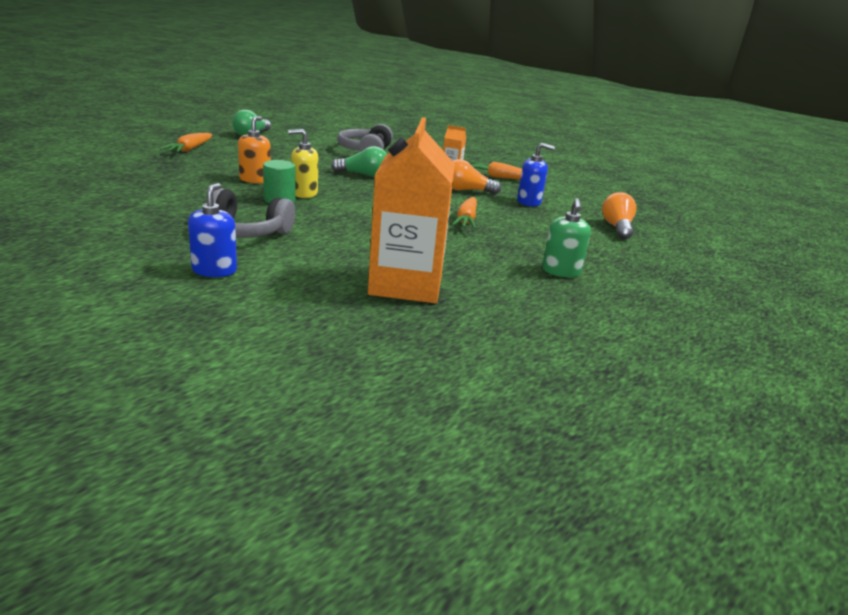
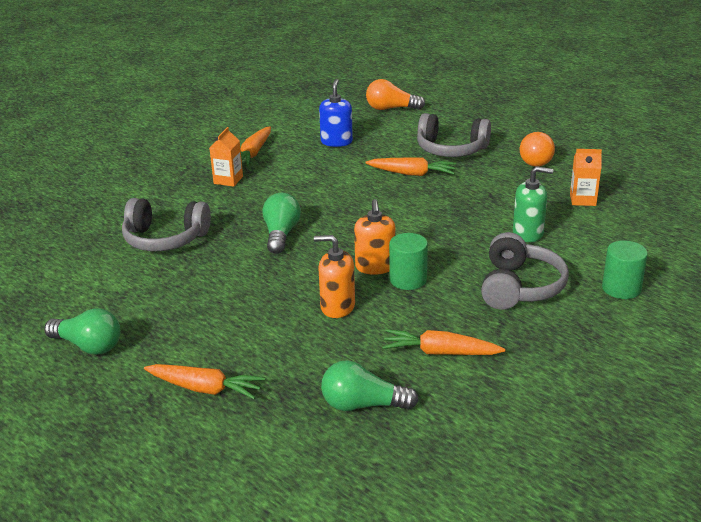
camera: 85 degrees left, 5 degrees up
blue soap dispenser [188,183,237,277] -> green cylinder [602,241,648,299]
yellow soap dispenser [288,129,319,198] -> orange soap dispenser [354,199,395,275]
orange carton [368,117,455,303] -> orange carton [570,149,602,206], size x0.43
orange light bulb [452,159,501,195] -> orange light bulb moved to [520,132,555,167]
green soap dispenser [542,198,591,277] -> green soap dispenser moved to [513,166,553,242]
none -> green light bulb [321,360,419,411]
none -> orange carrot [382,329,506,355]
none -> grey headphones [417,113,491,157]

